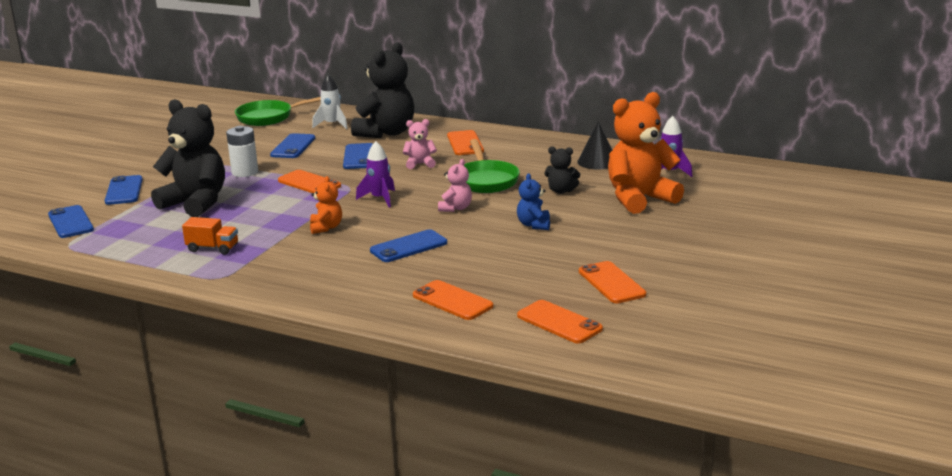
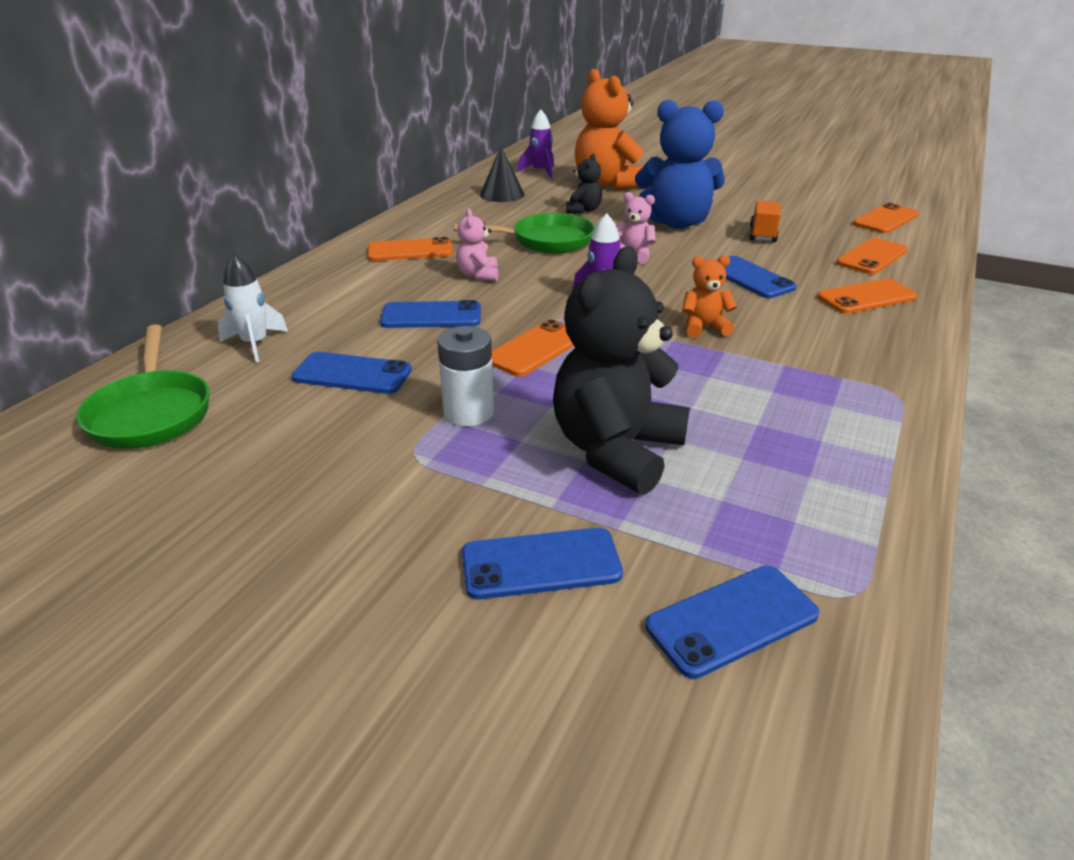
camera: 90 degrees left, 10 degrees up
orange truck [182,217,238,255] -> orange truck moved to [749,200,781,242]
black teddy bear [351,42,414,138] -> none
blue teddy bear [517,173,550,230] -> blue teddy bear [635,100,725,229], size x2.12
orange phone [579,261,646,303] -> orange phone moved to [817,278,918,314]

